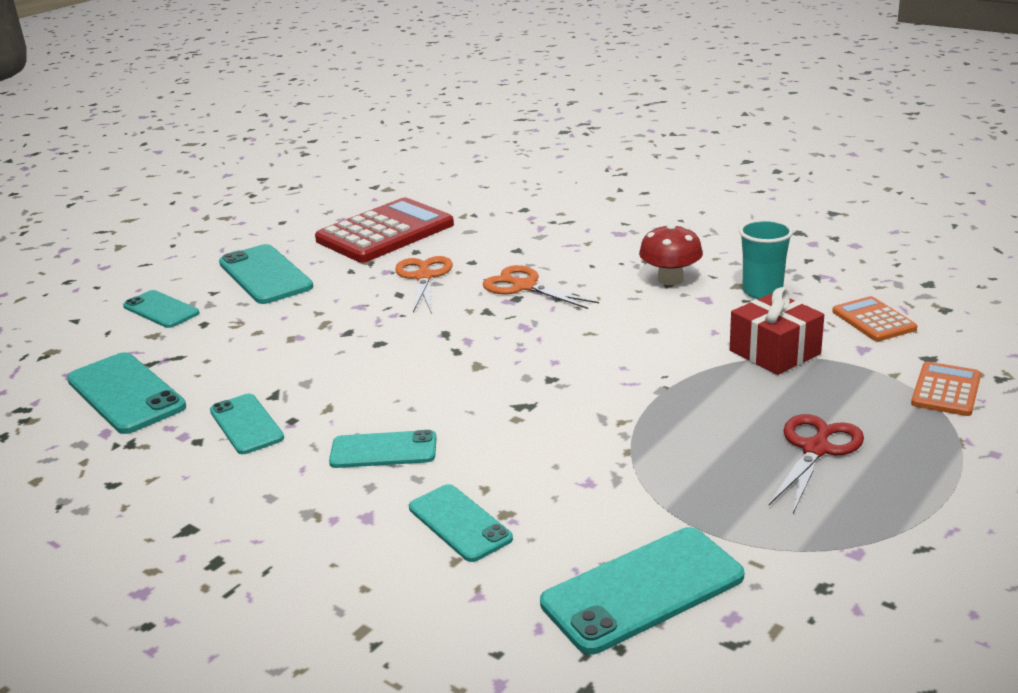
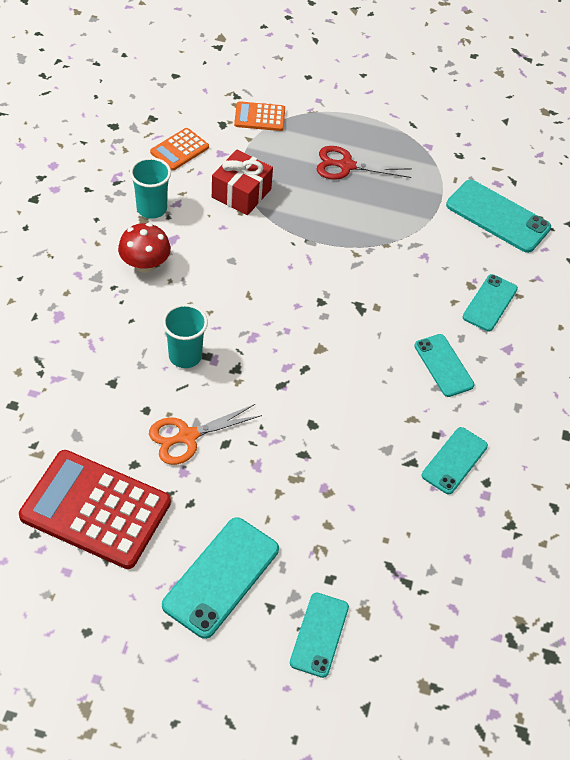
camera: 120 degrees left, 25 degrees up
turquoise phone [67,352,186,434] -> none
orange scissors [483,265,599,309] -> turquoise cup [162,304,208,368]

